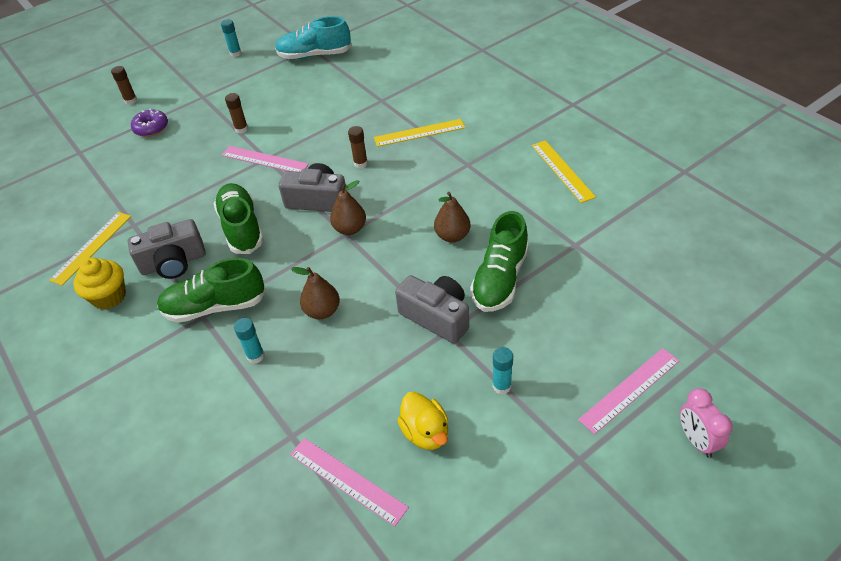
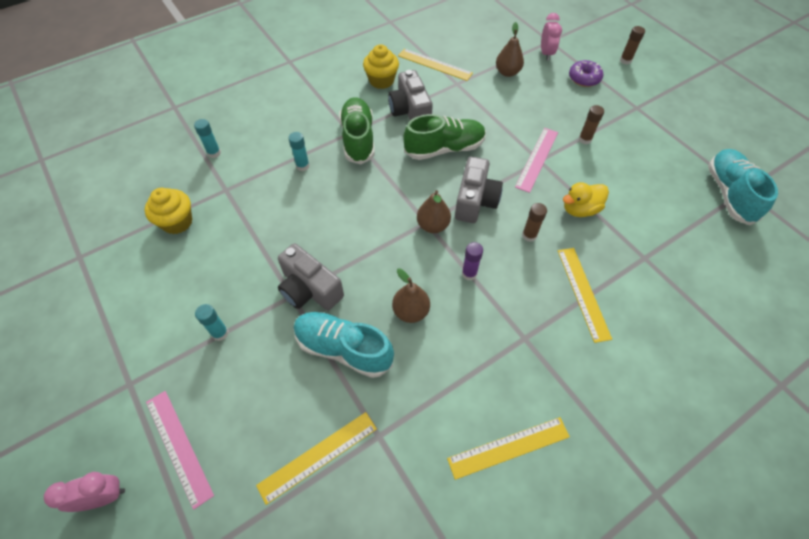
camera: 90 degrees right, 10 degrees up
turquoise glue stick [221,19,241,57] -> turquoise glue stick moved to [194,119,221,158]
pink ruler [290,438,409,526] -> yellow cupcake [145,188,192,234]
brown pear [291,267,340,319] -> brown pear moved to [496,22,524,77]
grey camera [395,275,469,344] -> grey camera turned 90 degrees clockwise [278,243,344,311]
yellow duck [397,392,448,450] -> yellow duck moved to [563,182,609,217]
green shoe [470,211,529,312] -> turquoise shoe [294,312,394,378]
none -> yellow ruler [256,412,377,505]
none -> purple glue stick [462,242,483,281]
none -> pink clock [541,13,562,61]

